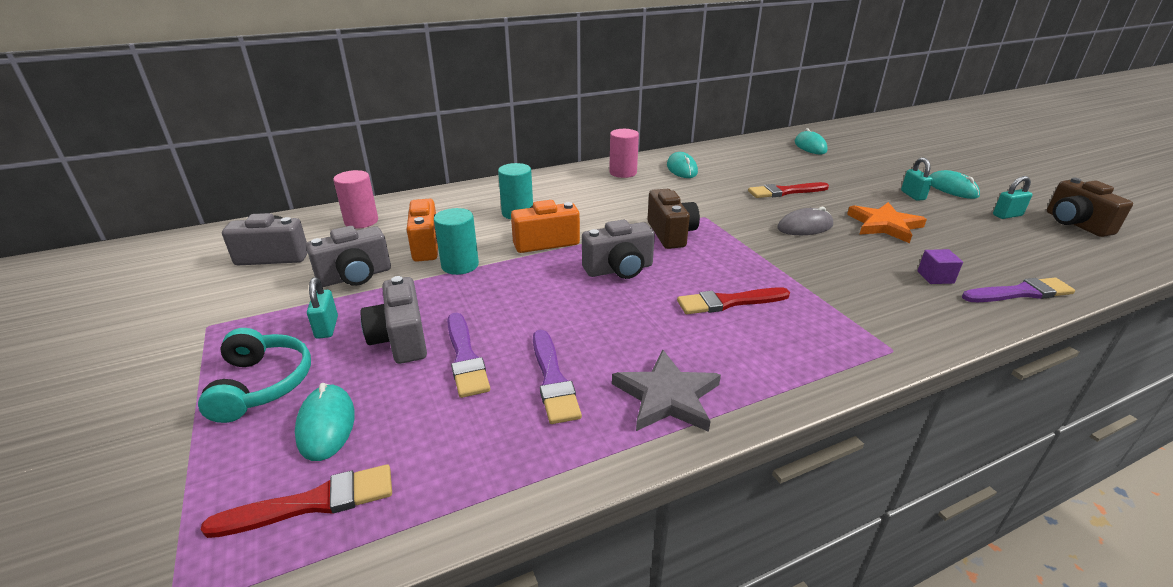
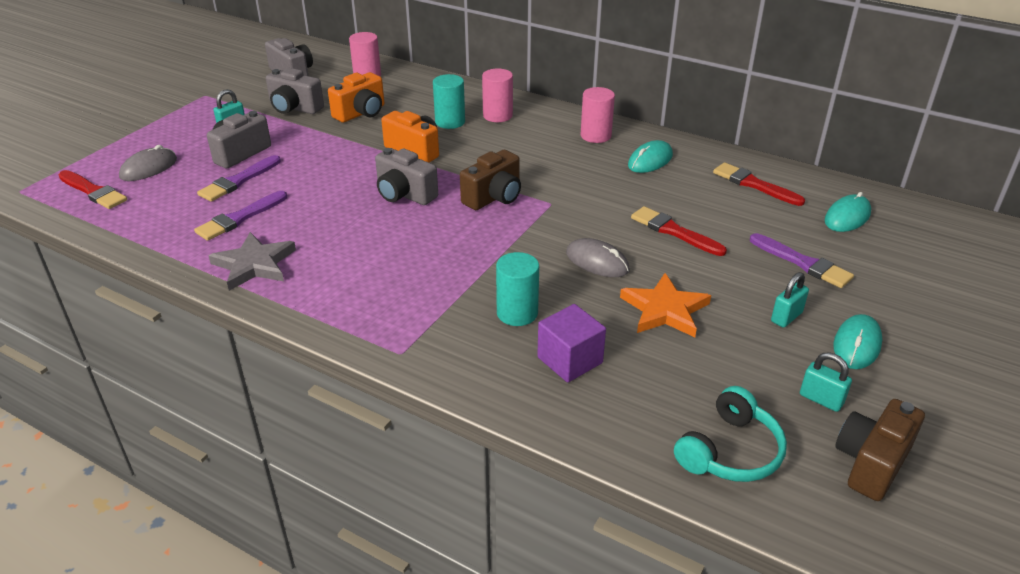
camera: 55 degrees right, 5 degrees up
turquoise headphones [198,328,311,423] -> turquoise headphones moved to [674,386,787,482]
turquoise mouse [295,383,355,461] -> grey mouse [119,145,177,181]
turquoise cylinder [434,208,479,275] -> turquoise cylinder moved to [496,252,539,326]
red brush [677,287,790,314] -> red brush moved to [713,162,805,206]
purple cube [917,249,963,284] -> purple cube [537,304,606,383], size x1.63
purple brush [962,278,1075,302] -> purple brush moved to [750,233,854,288]
none -> pink cylinder [482,68,513,122]

